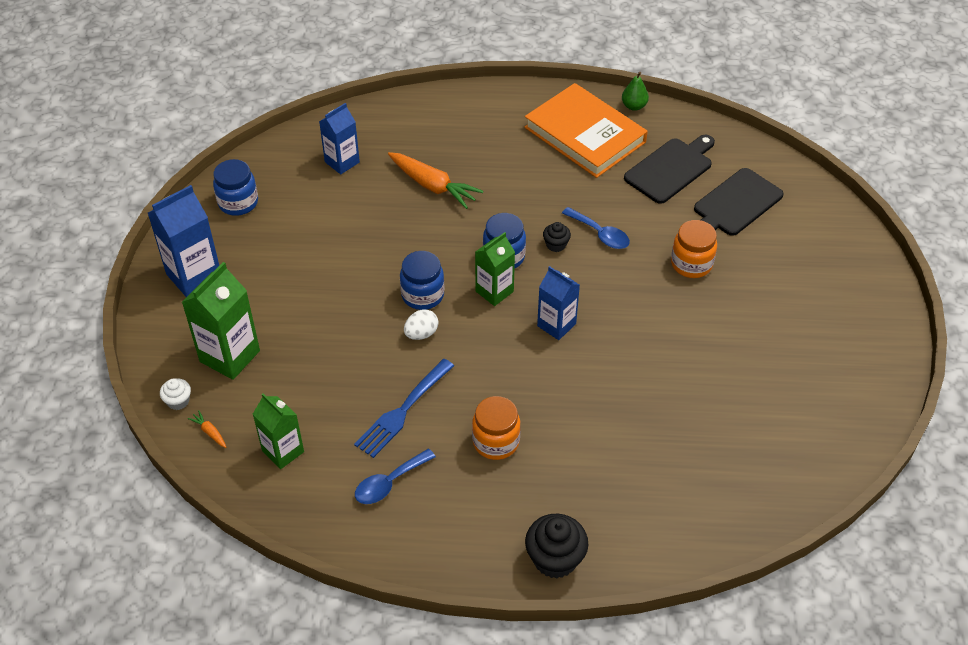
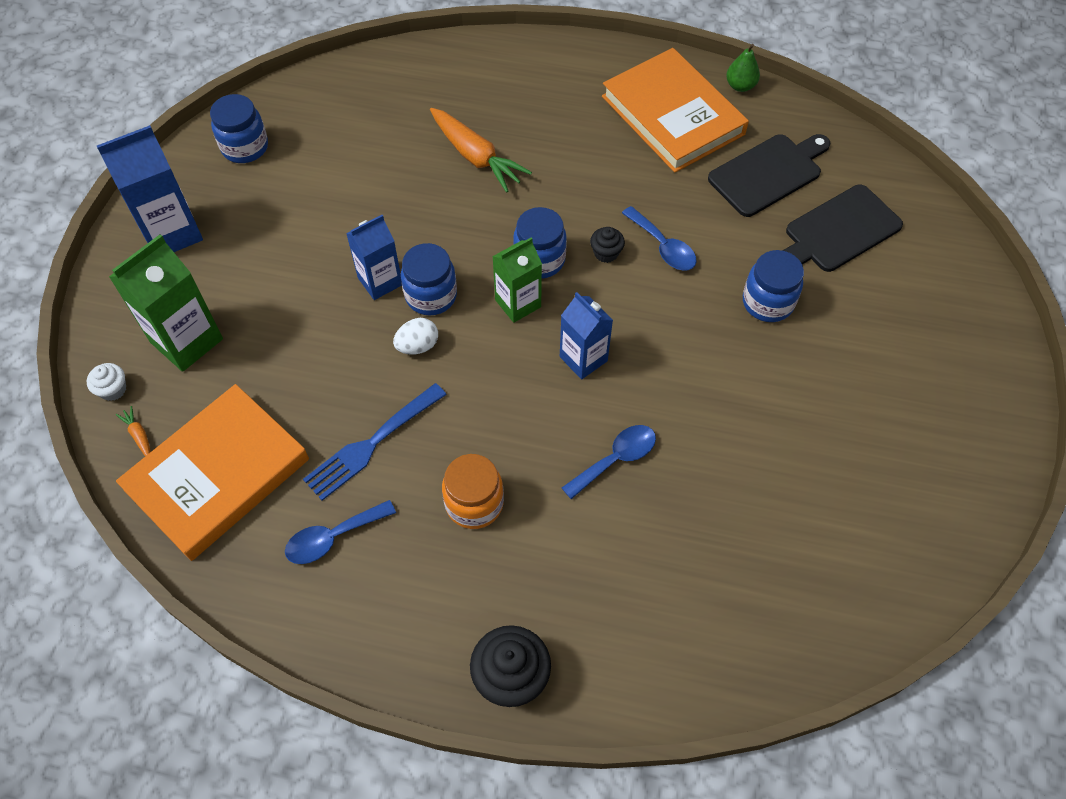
camera: 10 degrees right, 10 degrees up
green carton [253,393,304,469] -> orange book [116,384,309,561]
blue carton [319,103,360,174] -> blue carton moved to [346,215,402,300]
orange jar [671,220,717,278] -> blue jar [743,250,804,322]
none -> blue spoon [562,425,656,499]

